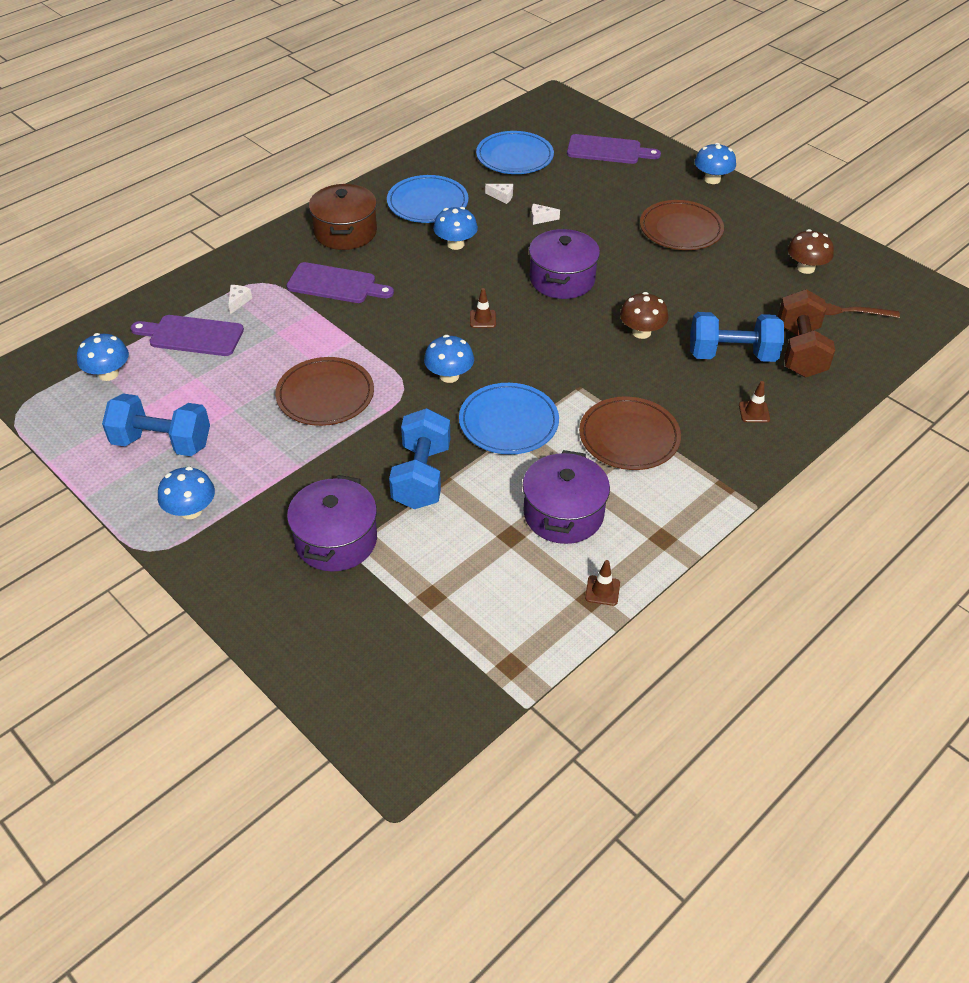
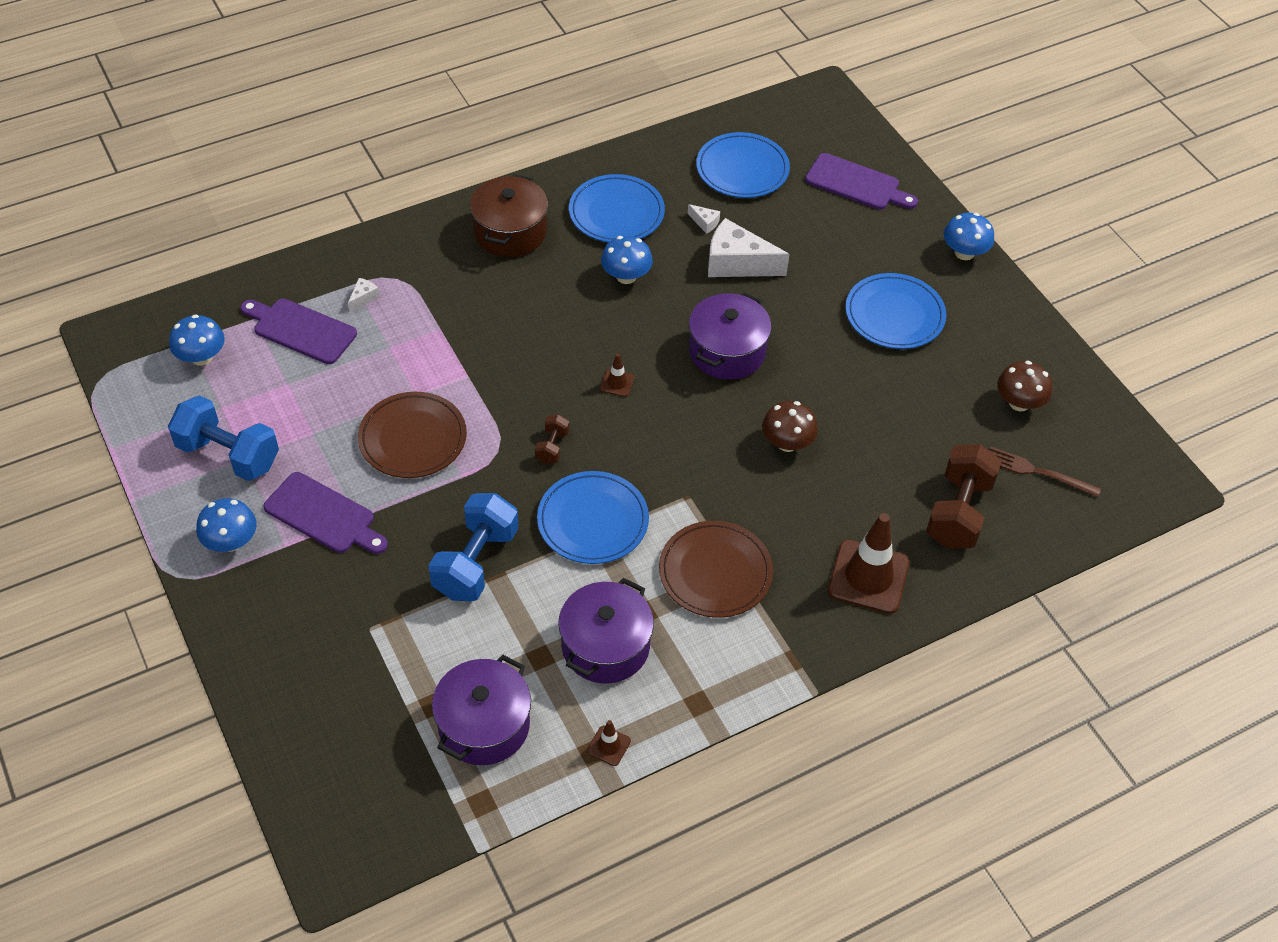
camera: 15 degrees right, 5 degrees up
purple cutting board [287,262,394,303] -> purple cutting board moved to [263,472,388,554]
purple pot [287,475,377,572] -> purple pot moved to [432,655,531,765]
blue mushroom [424,335,474,383] -> brown dumbbell [535,414,569,464]
white cheese [531,204,560,225] -> white cheese [708,218,790,277], size x2.31
brown plate [640,200,724,250] -> blue plate [845,273,946,349]
blue dumbbell [690,312,784,362] -> none
brown traffic cone [739,381,770,423] -> brown traffic cone [828,513,910,614], size x2.22

